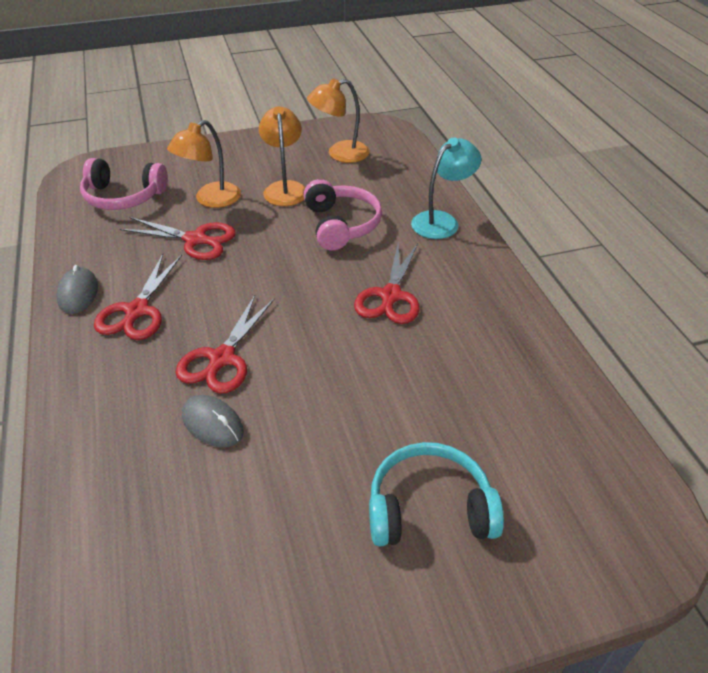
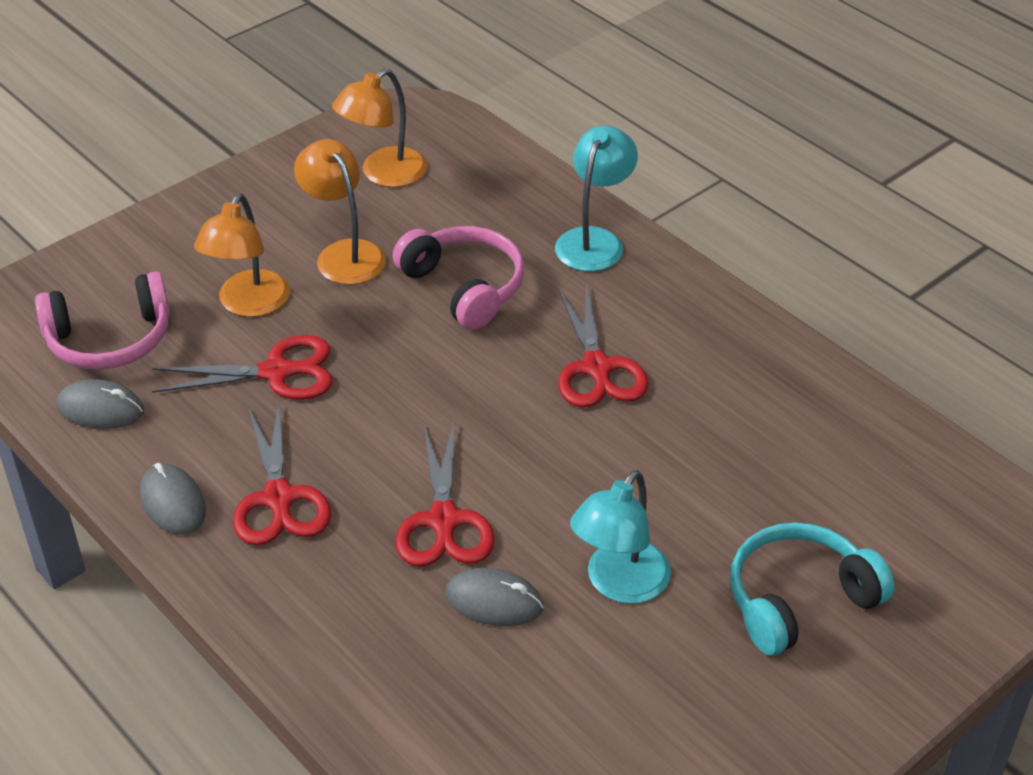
camera: 25 degrees left, 0 degrees up
none -> grey mouse [56,379,144,429]
none -> turquoise lamp [570,470,671,604]

